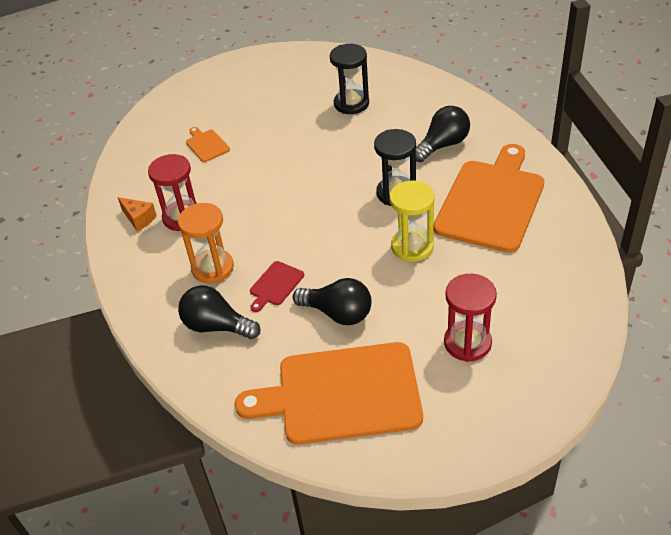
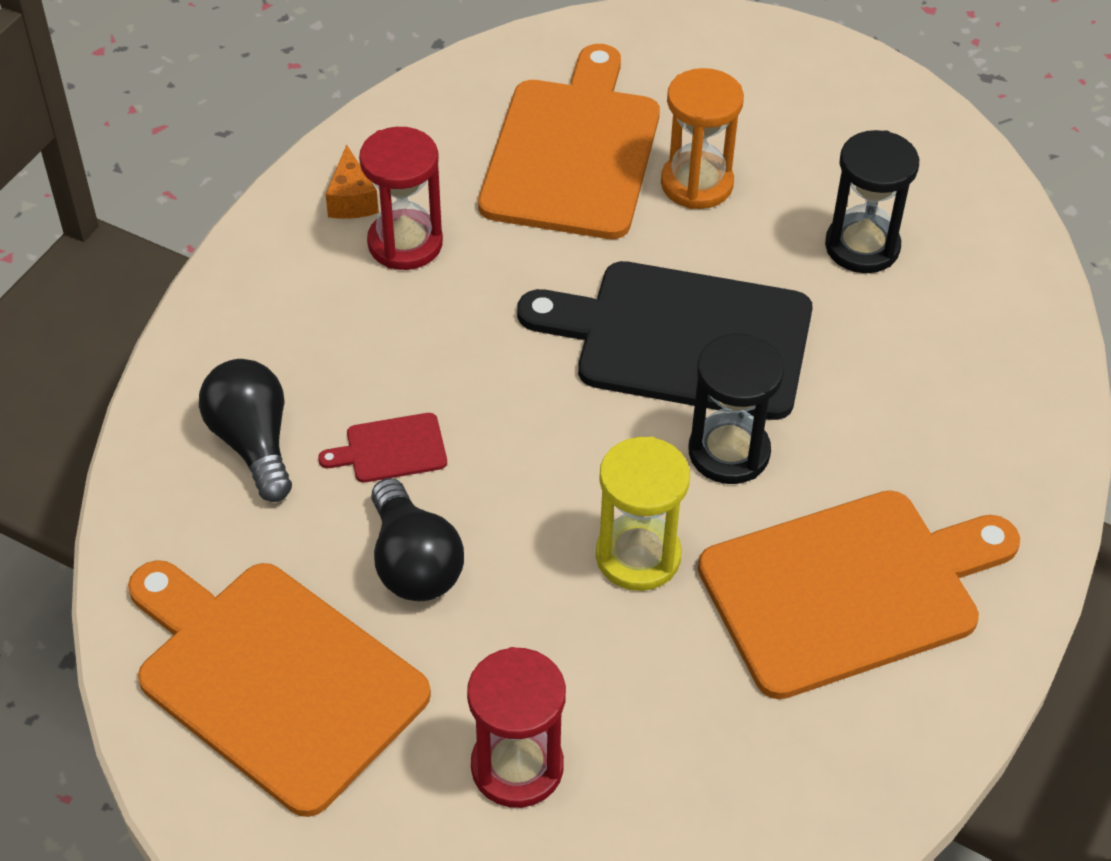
camera: 40 degrees right, 5 degrees up
orange hourglass [178,203,234,283] -> orange hourglass moved to [661,68,744,209]
orange cutting board [186,127,230,162] -> orange cutting board [478,44,660,239], size x2.44
black light bulb [416,106,470,162] -> none
none -> black cutting board [517,261,813,420]

